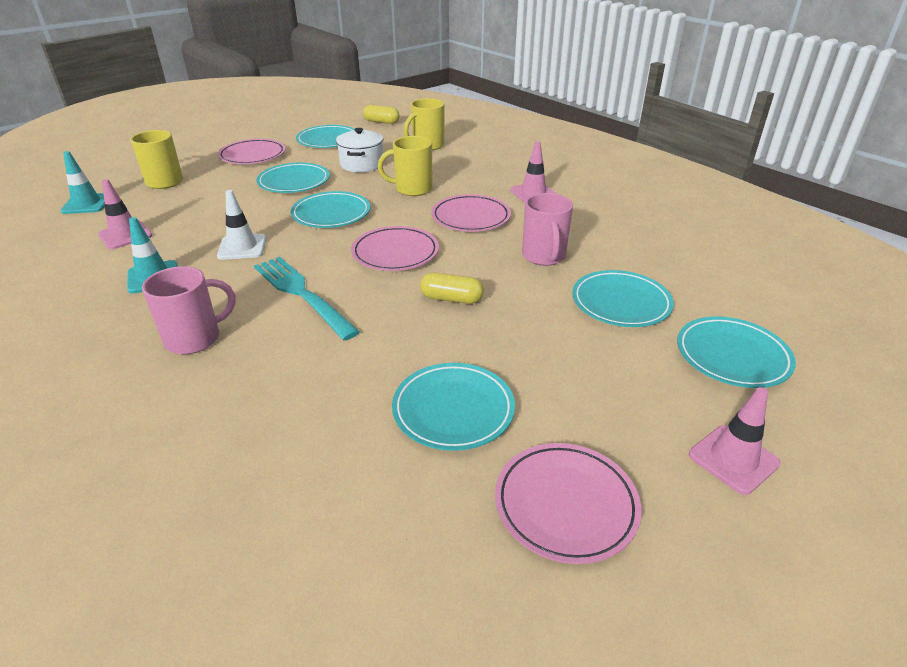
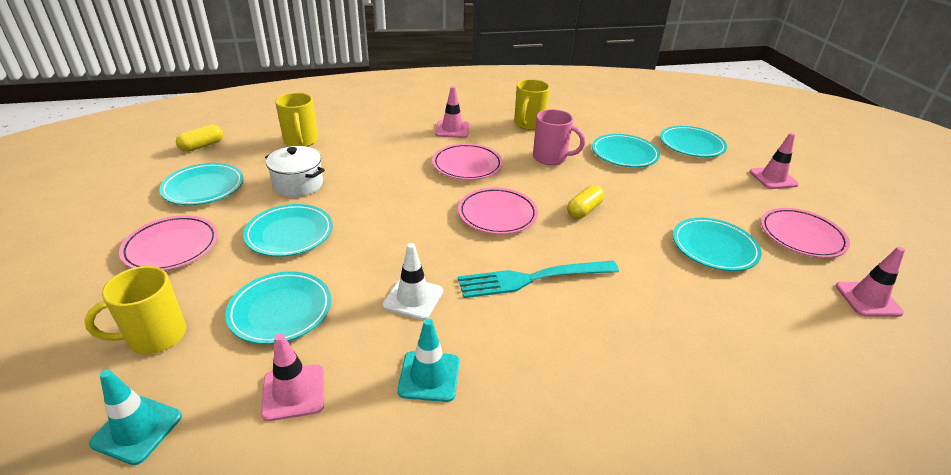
camera: 65 degrees left, 0 degrees up
pink mug [142,266,236,354] -> none
turquoise plate [291,191,370,228] -> turquoise plate moved to [225,271,331,344]
yellow mug [378,136,432,196] -> yellow mug moved to [514,79,550,130]
none -> pink traffic cone [836,247,905,317]

